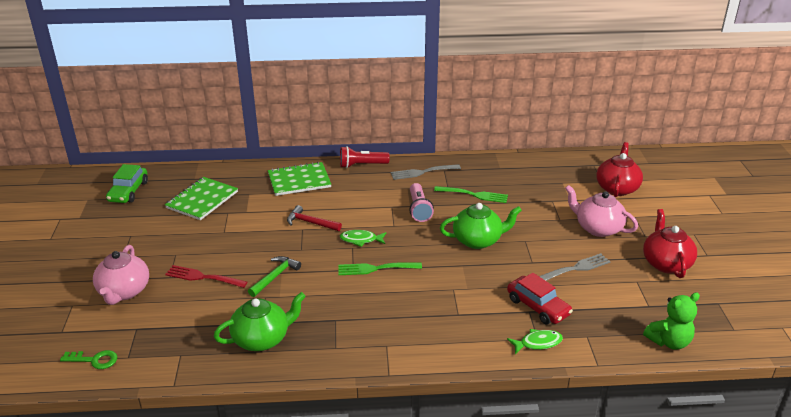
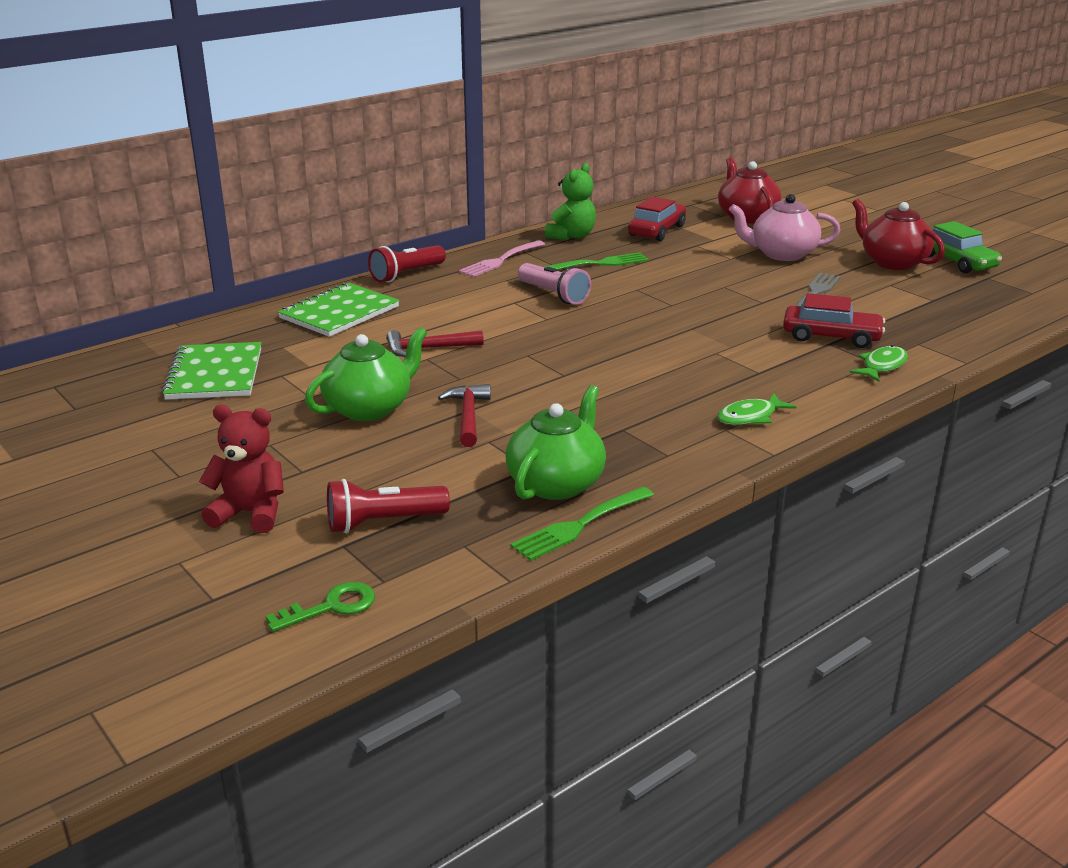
camera: 35 degrees left, 5 degrees down
pink teapot [93,245,149,305] -> red teddy bear [199,405,284,533]
green car [106,164,148,203] -> green car moved to [928,221,1002,273]
red fork [165,265,247,288] -> none
green hammer [248,256,301,297] -> red hammer [438,384,491,447]
green fork [338,262,422,275] -> green fork moved to [510,487,654,561]
green fish [340,230,387,247] -> green fish moved to [717,393,797,425]
grey fork [391,164,461,180] -> pink fork [459,241,545,277]
green teapot [440,203,522,249] -> green teapot moved to [305,327,427,421]
green teddy bear [643,293,700,350] -> green teddy bear moved to [545,163,596,240]
none -> red flashlight [327,479,450,533]
none -> red car [628,196,686,241]

